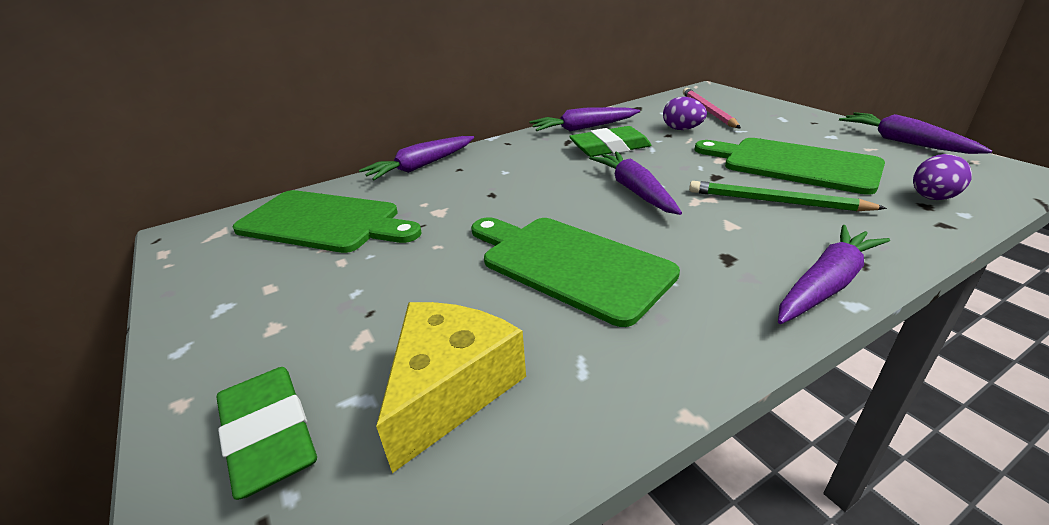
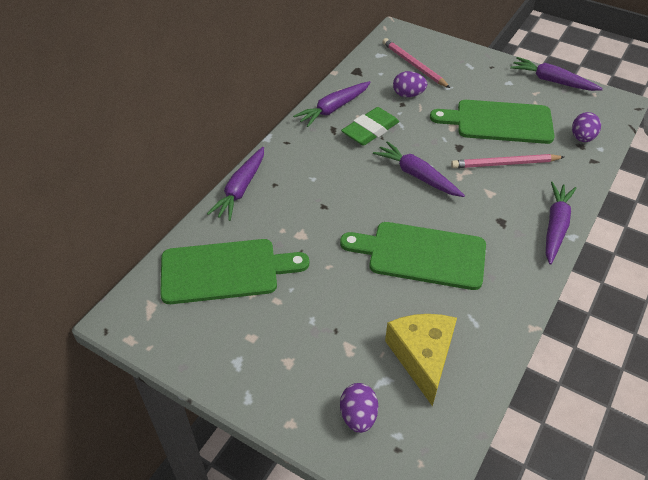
camera: 30 degrees left, 15 degrees up
green eraser [216,367,317,500] -> purple egg [340,383,378,433]
green pencil [689,181,887,211] -> pink pencil [451,154,564,168]

